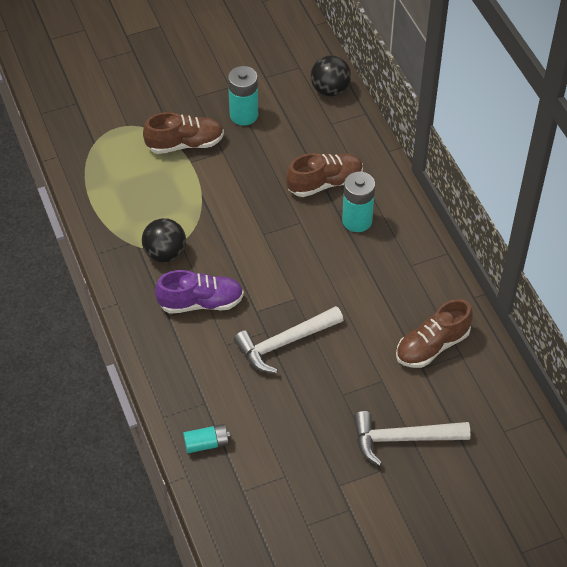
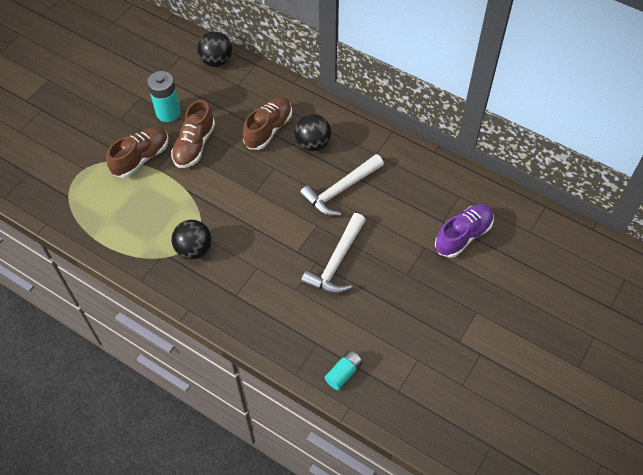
camera: 35 degrees left, 5 degrees up
purple shoe [155,270,244,314] -> purple shoe moved to [435,204,494,258]
turquoise battery [342,172,375,232] -> black ball [294,114,331,151]
white hammer [354,411,470,466] -> white hammer moved to [299,154,384,216]
brown shoe [396,299,473,368] -> brown shoe moved to [171,100,215,168]

